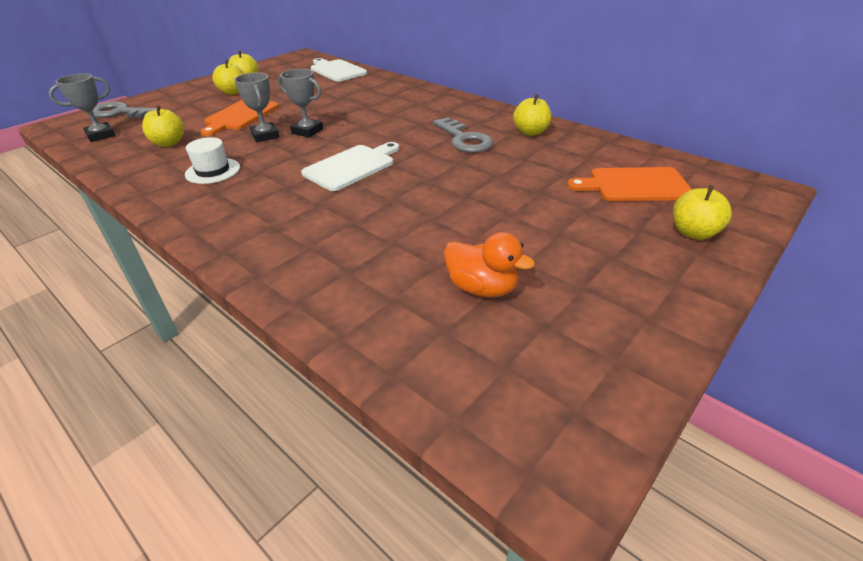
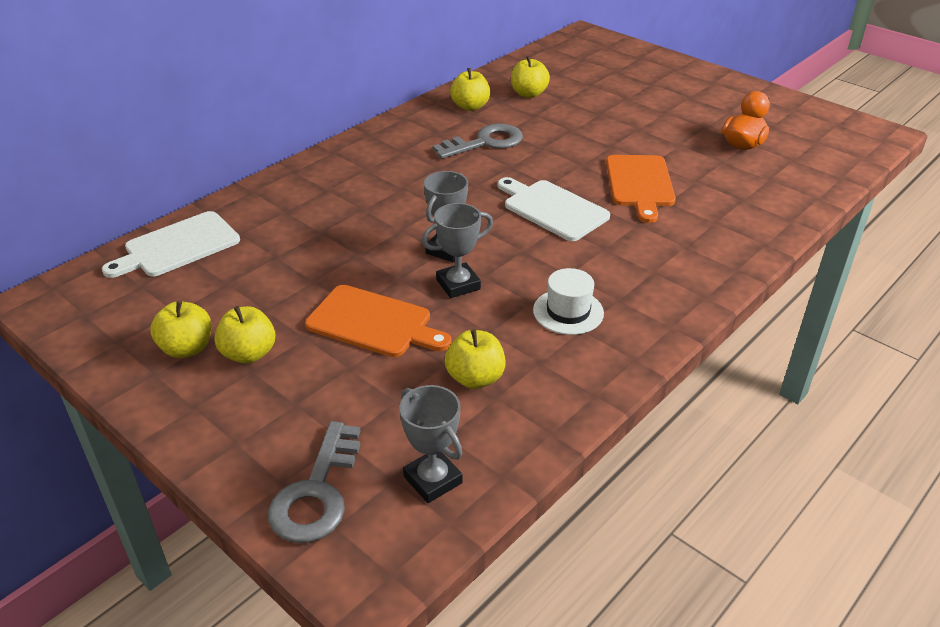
camera: 90 degrees left, 0 degrees up
orange cutting board [567,167,692,201] -> orange cutting board moved to [606,155,676,223]
yellow apple [673,185,732,240] -> yellow apple moved to [511,56,550,98]

